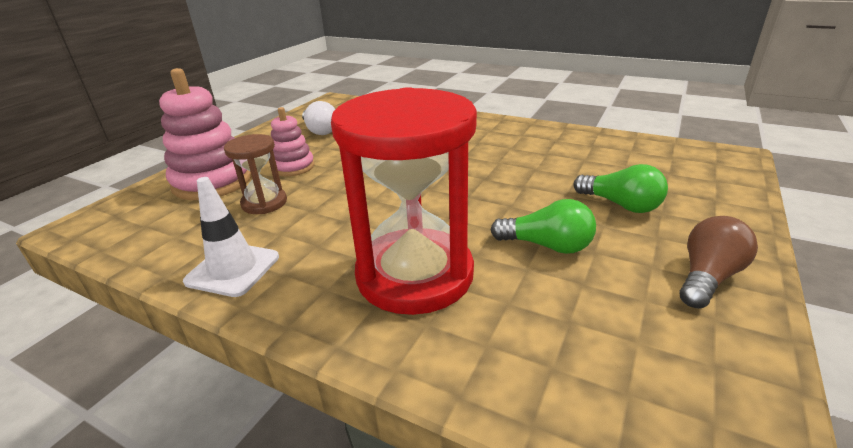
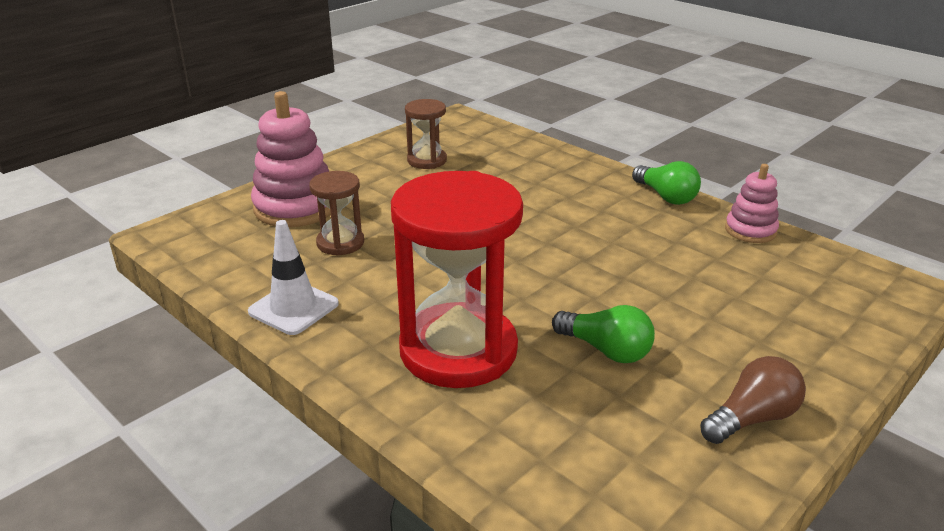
camera: 15 degrees right, 0 degrees up
pink stacking toy [271,107,315,176] -> pink stacking toy moved to [725,164,779,243]
white light bulb [302,101,335,135] -> brown hourglass [405,99,447,169]
green light bulb [574,164,668,213] -> green light bulb moved to [632,161,701,205]

